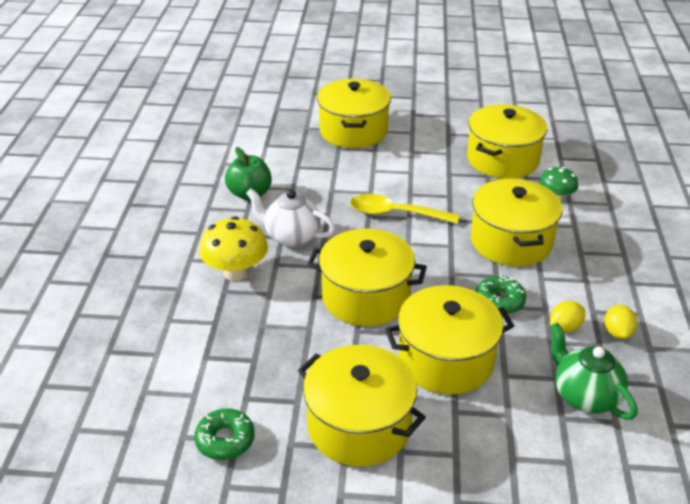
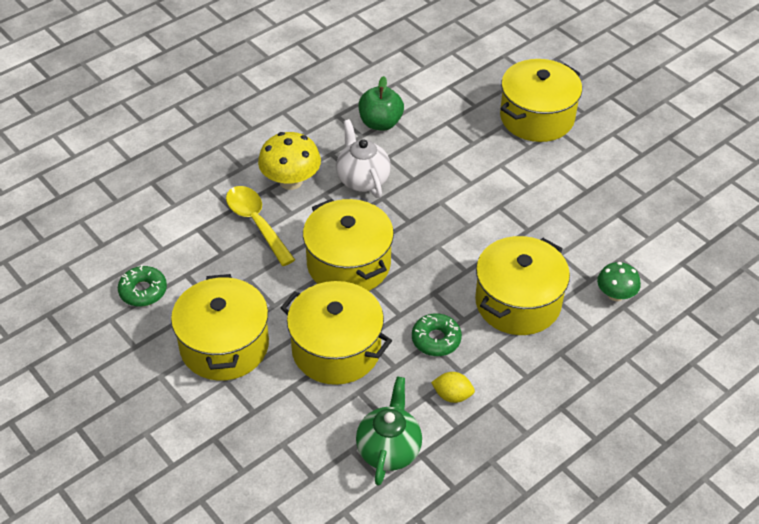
camera: 45 degrees right, 10 degrees up
yellow spoon [350,194,459,224] -> yellow spoon moved to [226,186,295,266]
yellow pot [467,104,548,179] -> none
yellow lemon [604,305,637,339] -> none

